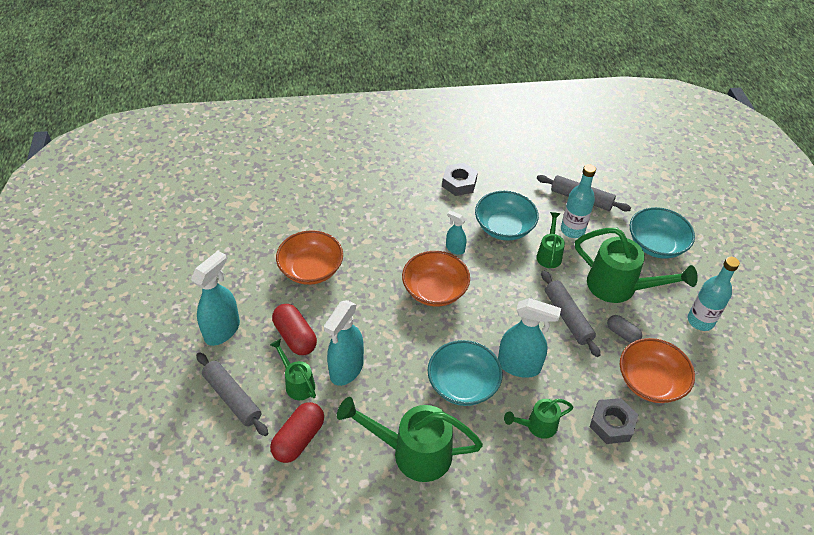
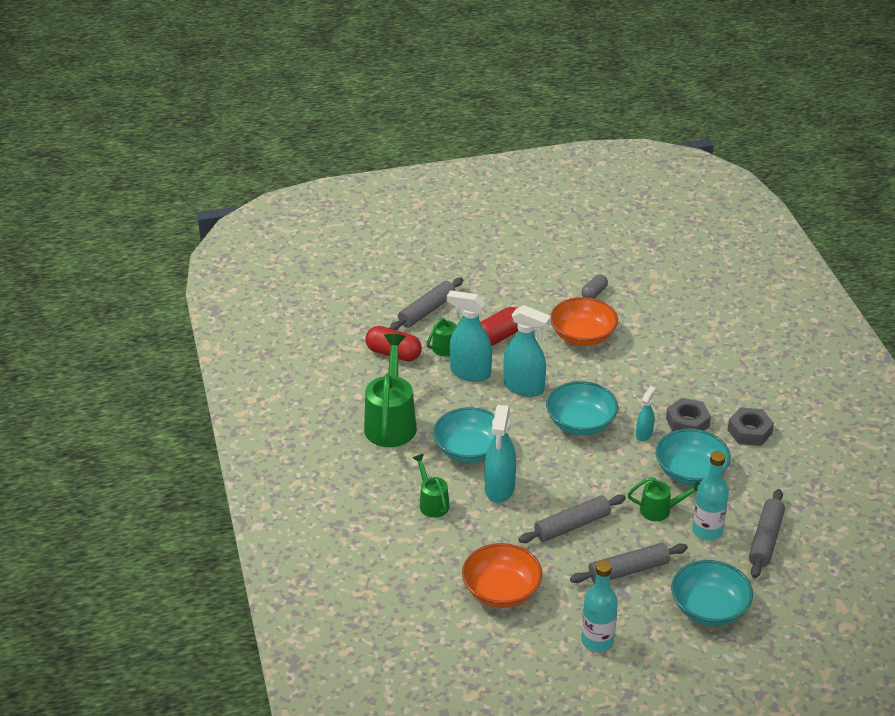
camera: 85 degrees right, 10 degrees down
turquoise spray bottle [191,251,240,346] -> turquoise spray bottle moved to [503,305,551,397]
orange bowl [402,251,470,307] -> turquoise bowl [546,381,618,435]
green watering can [575,228,698,303] -> grey rolling pin [570,543,688,583]
grey nut [590,398,638,444] -> grey nut moved to [666,398,711,432]
grey capsule [607,315,642,343] -> grey capsule moved to [582,275,608,298]

